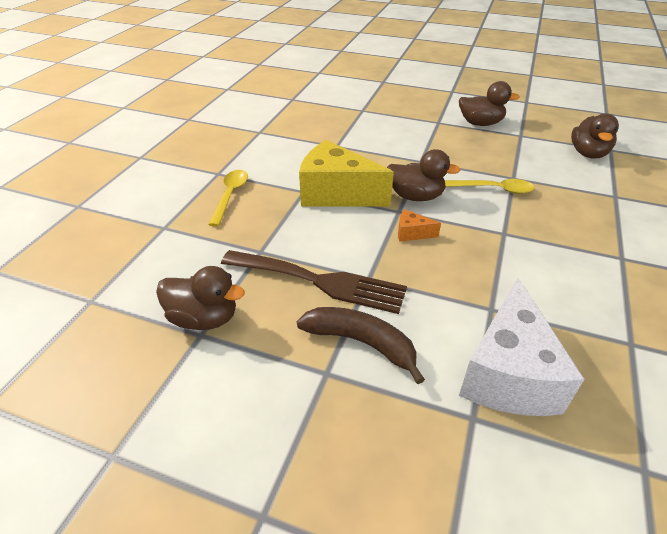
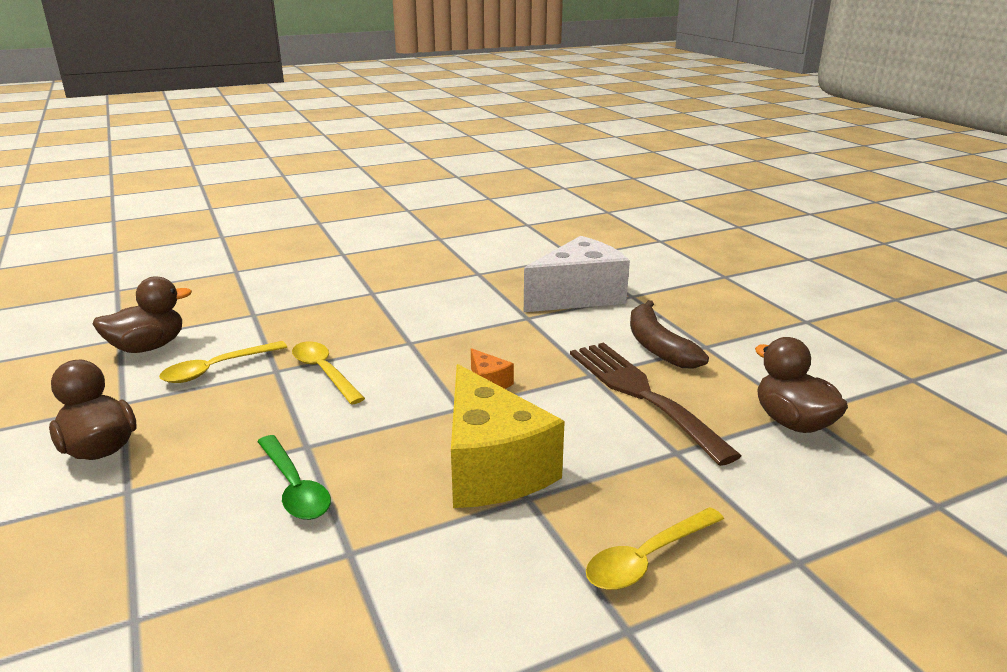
camera: 135 degrees left, 15 degrees down
brown duck [387,149,461,201] -> none
none -> yellow spoon [159,341,287,383]
none -> green spoon [257,435,331,520]

